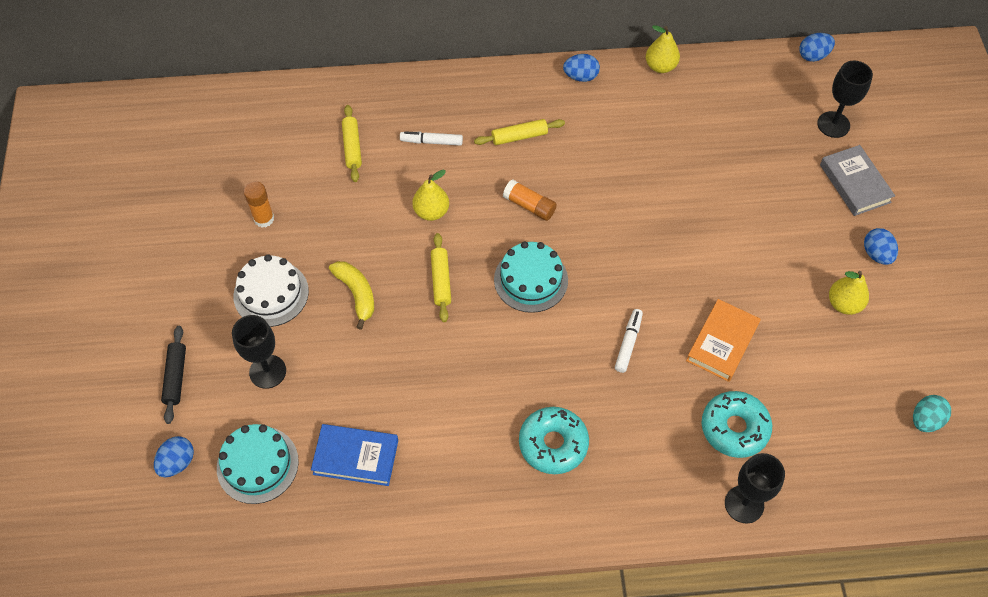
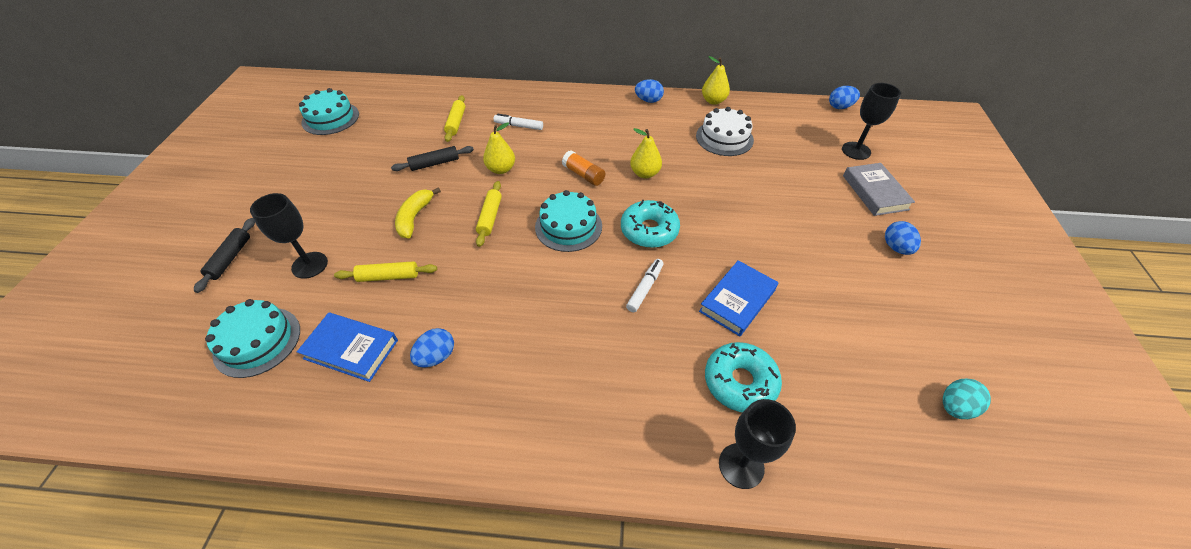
camera: 10 degrees right, 10 degrees down
blue egg [154,436,194,477] -> blue egg moved to [410,328,454,368]
white cake [233,254,309,327] -> white cake moved to [696,107,754,156]
orange glue stick [244,181,274,228] -> none
yellow banana [329,261,374,330] -> yellow banana turned 150 degrees counterclockwise [395,187,441,238]
yellow rolling pin [474,119,565,145] -> yellow rolling pin moved to [334,261,437,282]
turquoise donut [519,407,589,474] -> turquoise donut moved to [621,200,680,248]
orange book [686,299,761,382] -> blue book [699,260,778,336]
yellow pear [829,271,869,315] -> yellow pear moved to [630,128,662,179]
none -> turquoise cake [299,88,359,135]
none -> black rolling pin [391,146,474,171]

